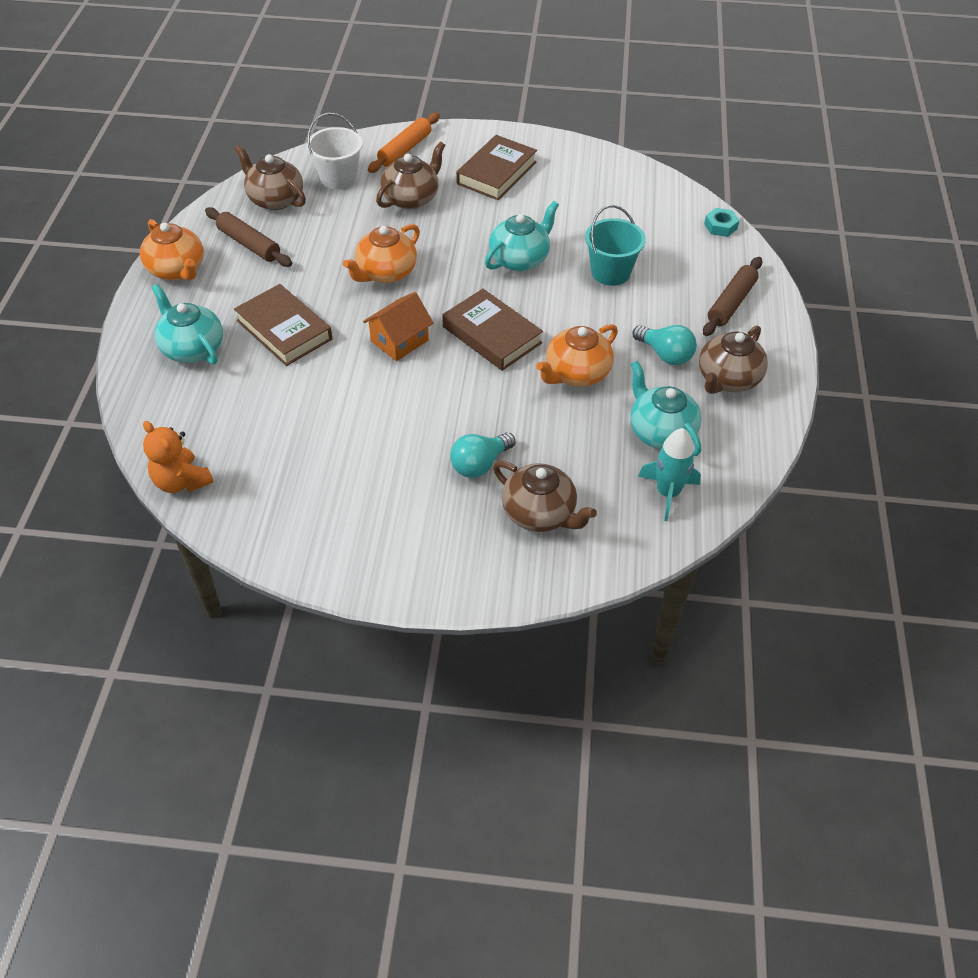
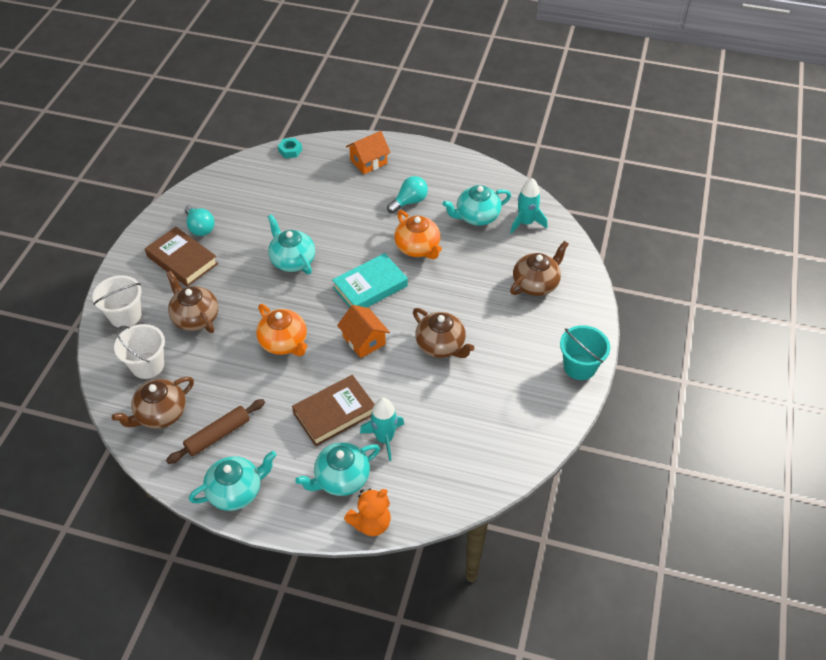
camera: 80 degrees left, 0 degrees up
orange teapot [140,219,204,281] -> turquoise teapot [189,451,276,511]
orange teddy bear [143,421,214,493] -> orange teddy bear moved to [344,489,391,536]
orange rolling pin [368,113,440,173] -> white bucket [92,275,142,327]
brown book [442,289,543,371] -> turquoise book [332,253,408,308]
turquoise light bulb [450,432,516,478] -> turquoise light bulb moved to [185,205,215,236]
turquoise bucket [585,205,646,286] -> turquoise bucket moved to [560,325,610,380]
brown teapot [699,326,768,394] -> brown teapot moved to [413,308,474,358]
brown rolling pin [703,257,762,336] -> orange house [346,131,391,174]
none -> turquoise rocket [360,398,404,461]

